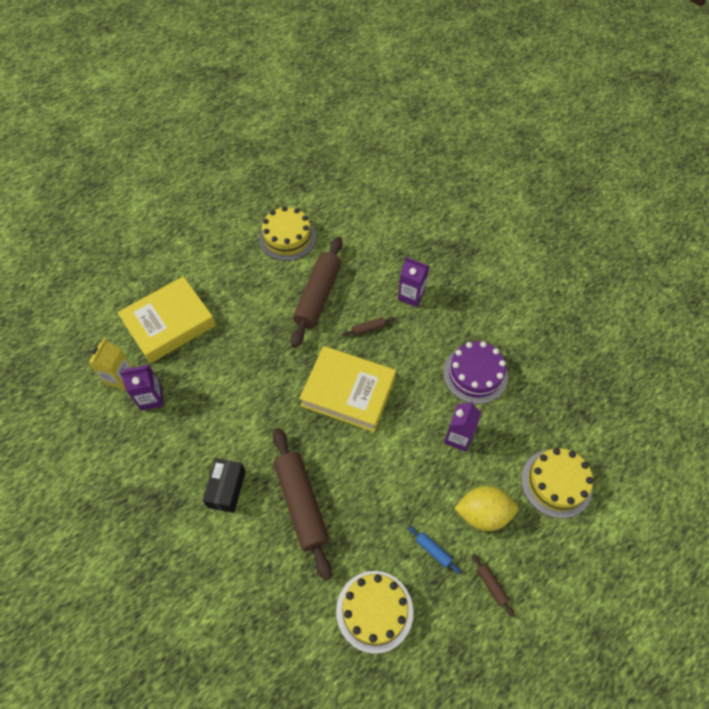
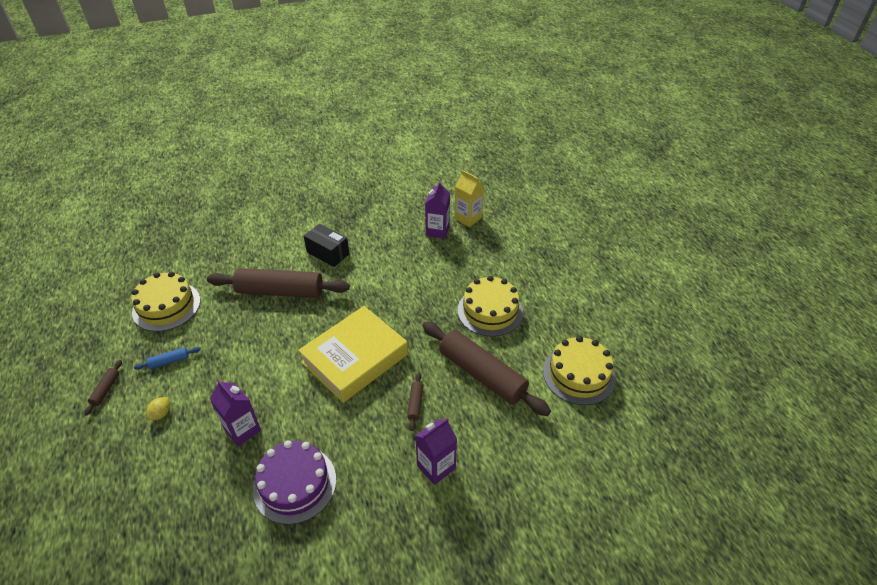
camera: 115 degrees right, 15 degrees down
yellow book [117,276,216,363] -> none
yellow lemon [454,486,518,531] -> yellow lemon [146,397,170,420], size x0.44
brown rolling pin [472,554,515,617] -> brown rolling pin turned 75 degrees counterclockwise [84,360,122,416]
yellow cake [521,448,593,518] -> yellow cake moved to [458,276,523,337]

